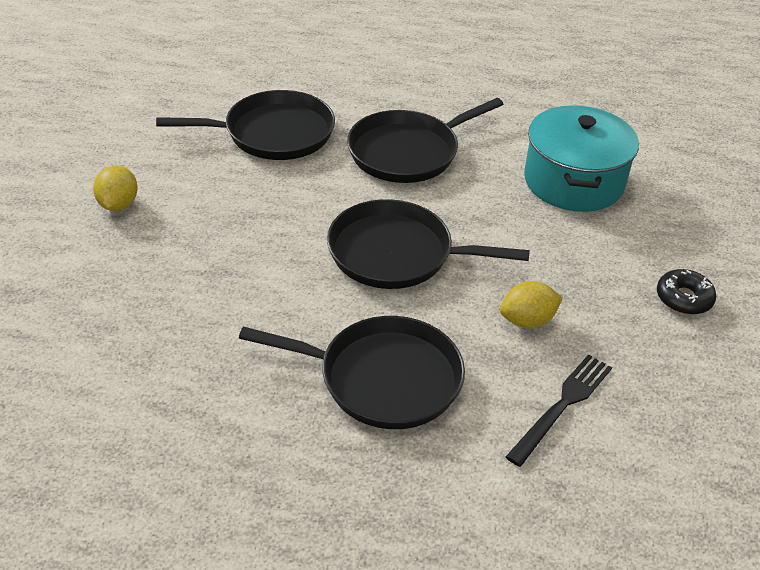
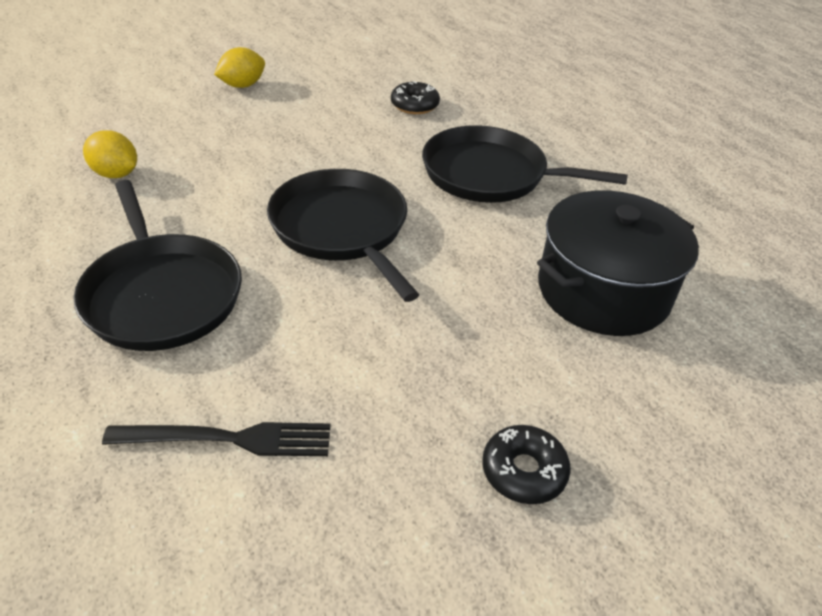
camera: 50 degrees right, 0 degrees up
black pan [156,90,335,160] -> black donut [391,81,440,114]
yellow lemon [500,281,563,328] -> yellow lemon moved to [83,130,137,178]
turquoise pot [524,105,639,212] -> black pot [537,190,699,336]

